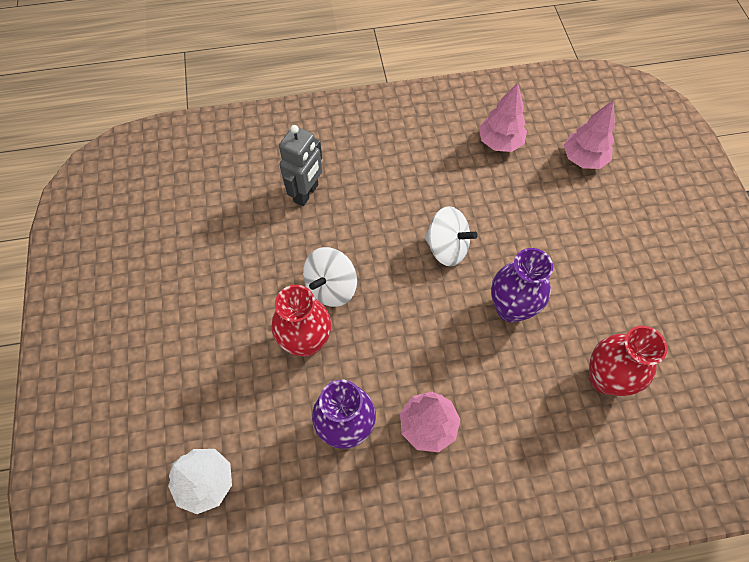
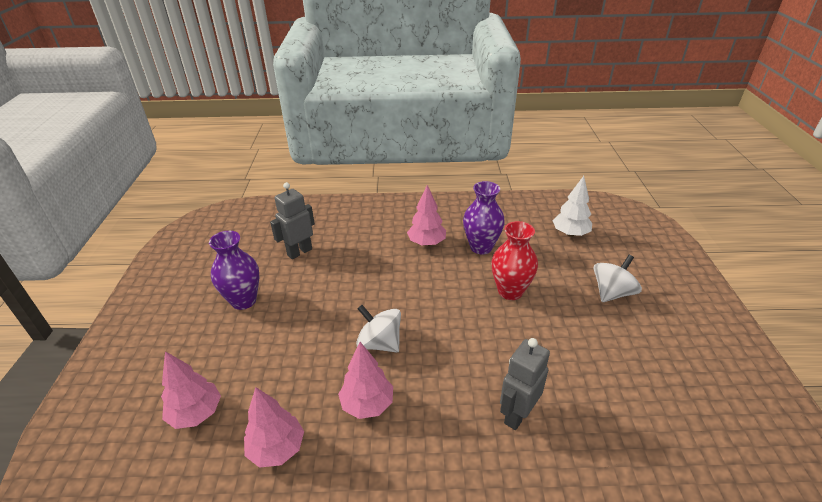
camera: 170 degrees left, 25 degrees down
white spinning top [303,247,357,307] -> white spinning top moved to [594,255,642,302]
purple vase [491,248,553,323] -> purple vase moved to [209,231,259,310]
red vase [589,326,667,396] -> grey robot [270,182,315,259]
none -> pink tree [338,342,393,419]

